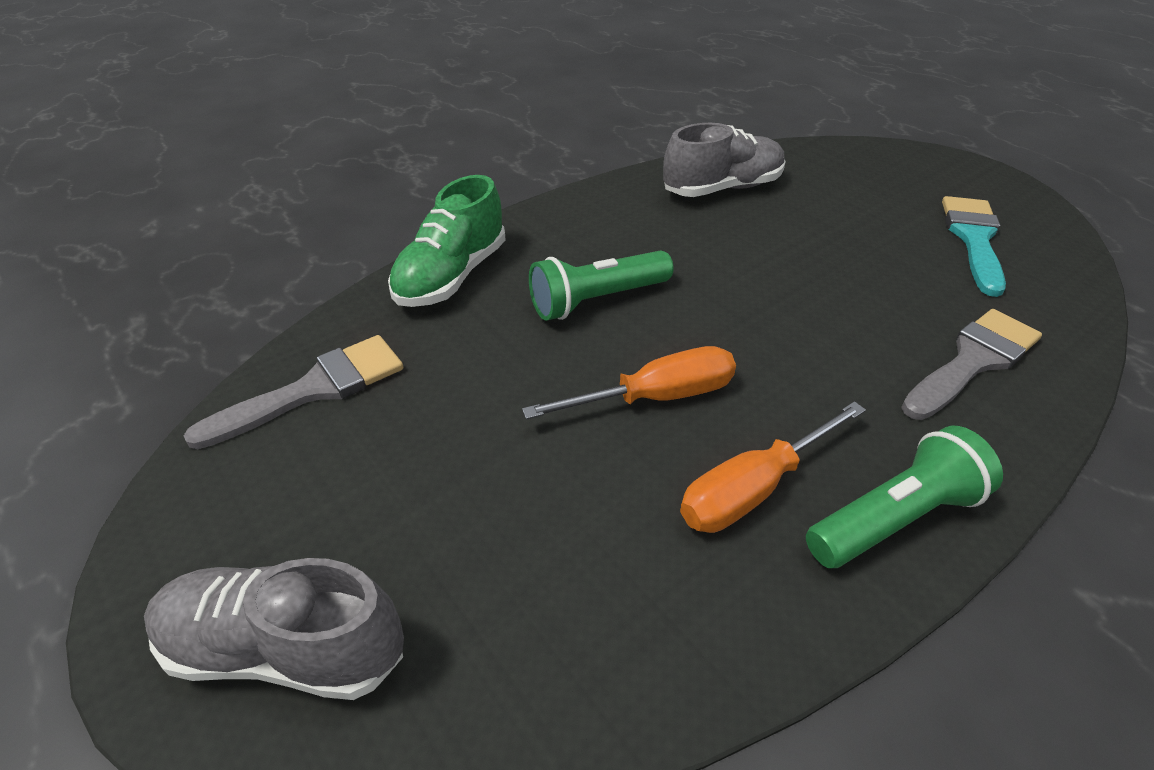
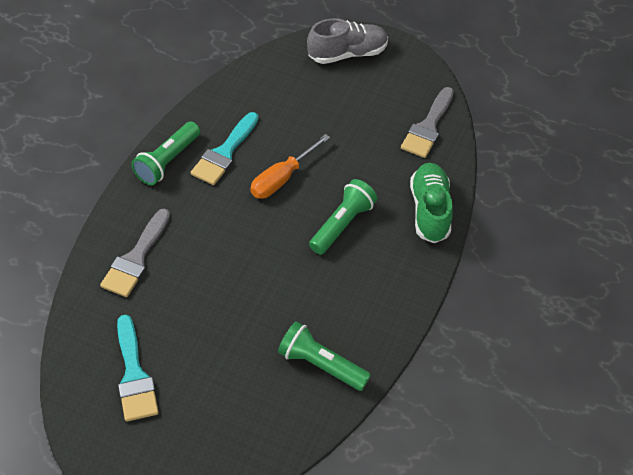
camera: 150 degrees right, 10 degrees up
grey shoe [663,123,786,197] -> green flashlight [278,321,371,391]
orange screwdriver [680,401,866,533] -> turquoise brush [191,112,259,185]

